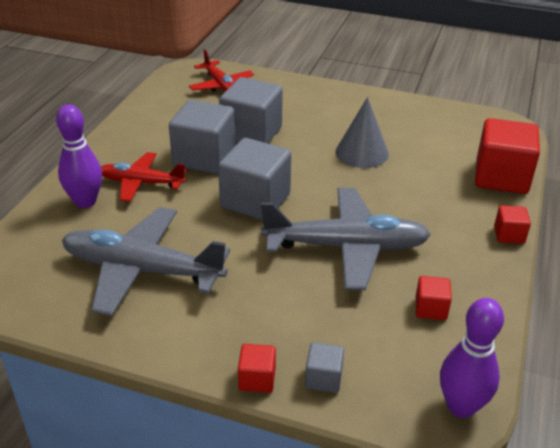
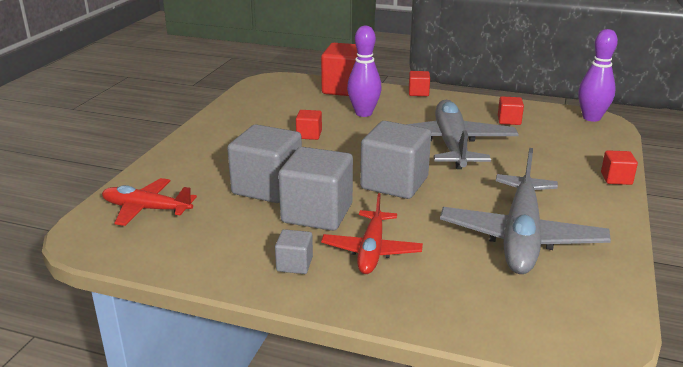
camera: 90 degrees left, 10 degrees down
purple bowling pin [56,104,102,208] -> purple bowling pin moved to [347,26,382,117]
red plane [189,49,254,92] -> red plane turned 135 degrees counterclockwise [102,178,197,226]
grey cube [305,342,344,393] -> grey cube moved to [275,229,313,274]
grey cone [336,97,389,168] -> red cube [296,110,322,140]

